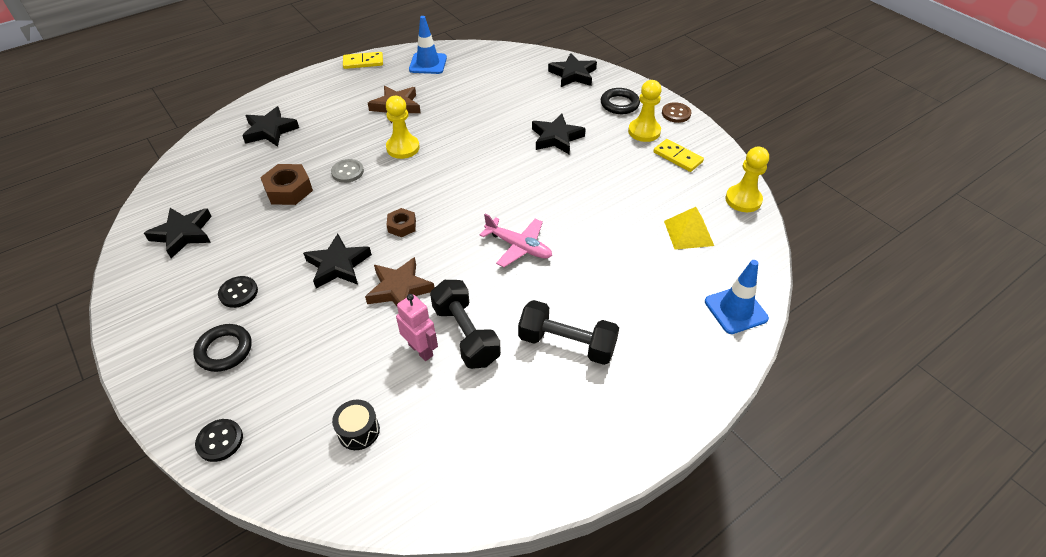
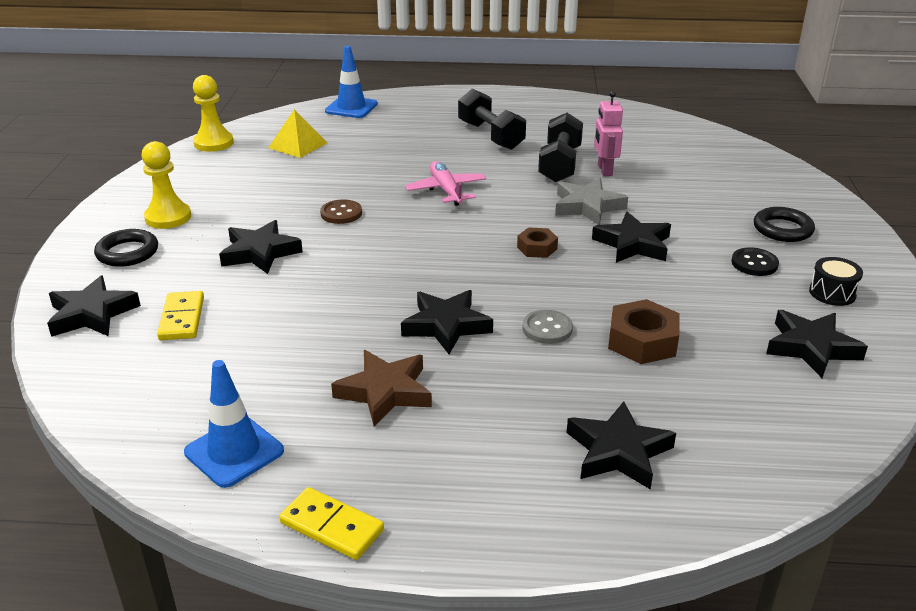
camera: 140 degrees left, 15 degrees down
black button [195,419,243,462] -> none
black drum [332,400,380,450] -> black drum moved to [809,257,863,306]
brown star [365,257,434,306] -> grey star [555,178,628,225]
yellow pawn [386,96,420,159] -> black star [401,290,493,354]
yellow domino [653,139,704,172] -> yellow domino moved to [157,291,204,340]
brown button [662,102,691,123] -> brown button moved to [320,199,362,224]

